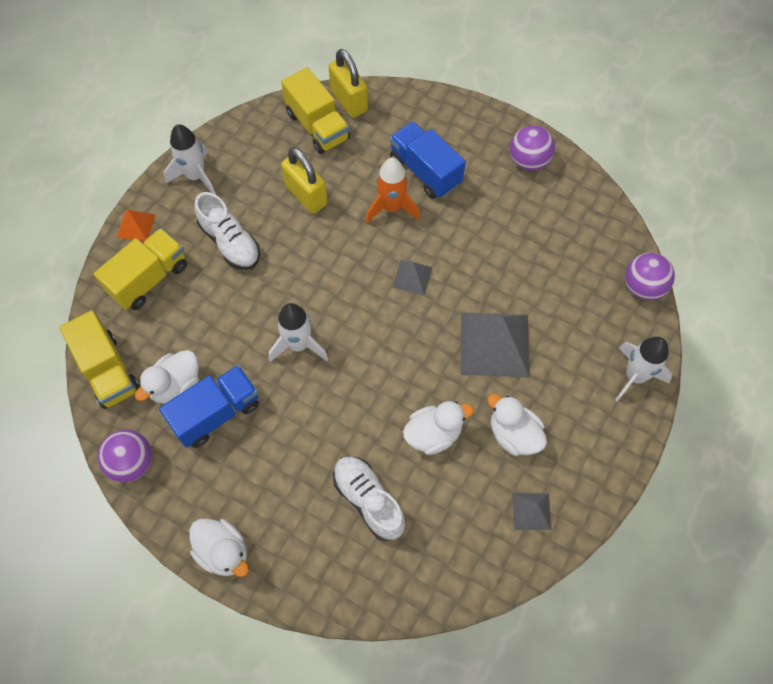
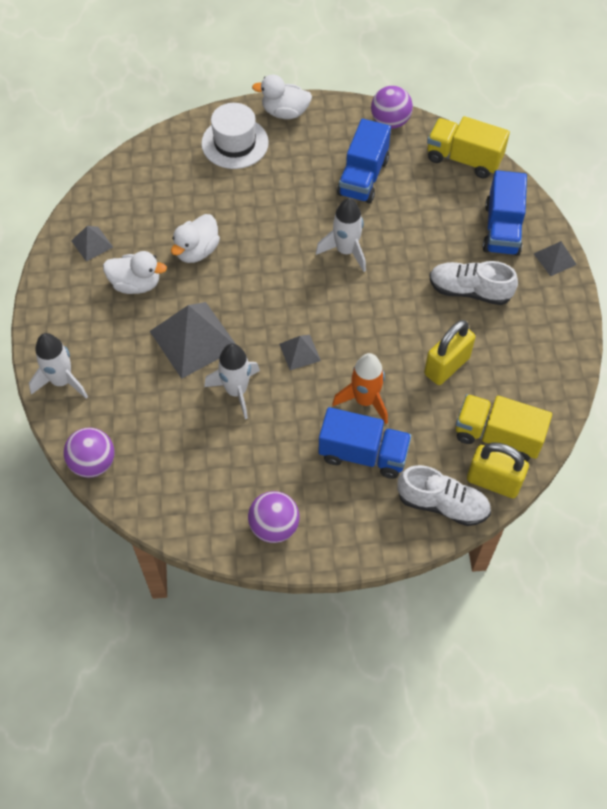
camera: 145 degrees right, 5 degrees down
yellow truck [94,228,187,310] -> blue truck [483,170,527,256]
orange pyramid [117,210,156,241] -> grey pyramid [534,241,577,276]
white duck [135,350,199,404] -> none
white rocket [164,124,216,195] -> white rocket moved to [204,344,260,419]
yellow padlock [281,147,328,214] -> yellow padlock turned 60 degrees counterclockwise [424,320,475,385]
white shoe [333,456,406,541] -> white shoe moved to [398,465,491,526]
none -> white hat [201,103,269,169]

